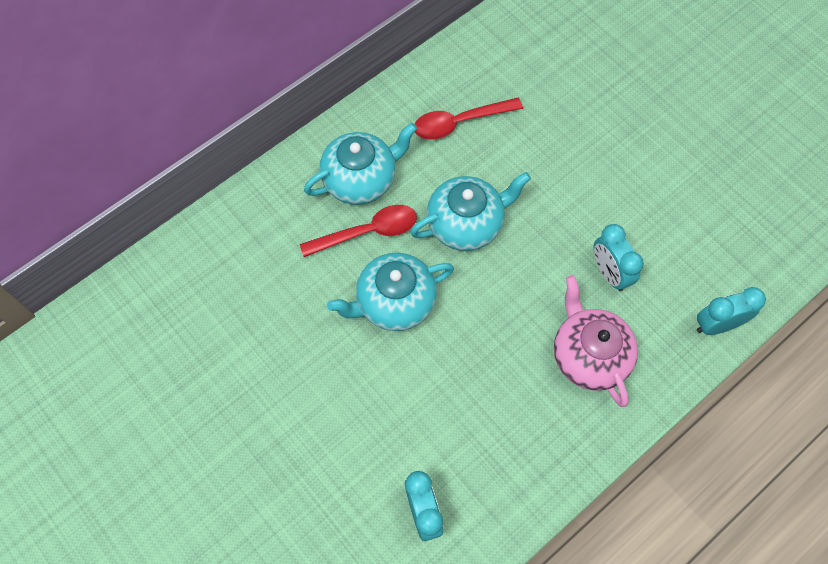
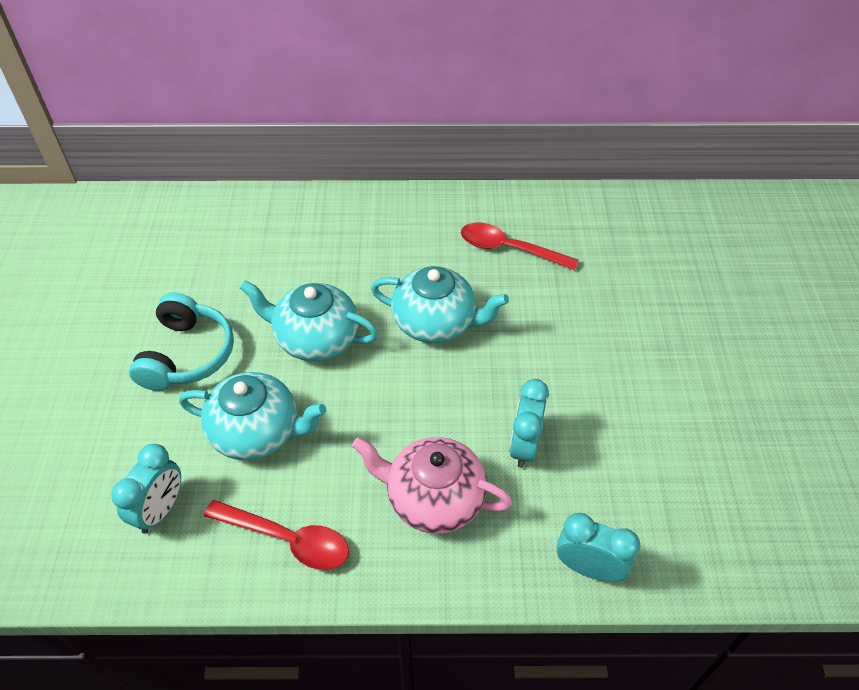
camera: 40 degrees right, 15 degrees down
red spoon [300,205,417,257] -> red spoon moved to [204,500,349,570]
turquoise teapot [304,123,417,205] -> turquoise teapot moved to [179,372,327,460]
pink teapot [554,275,638,407] -> pink teapot turned 90 degrees counterclockwise [352,437,512,534]
none -> turquoise headphones [129,292,234,391]

